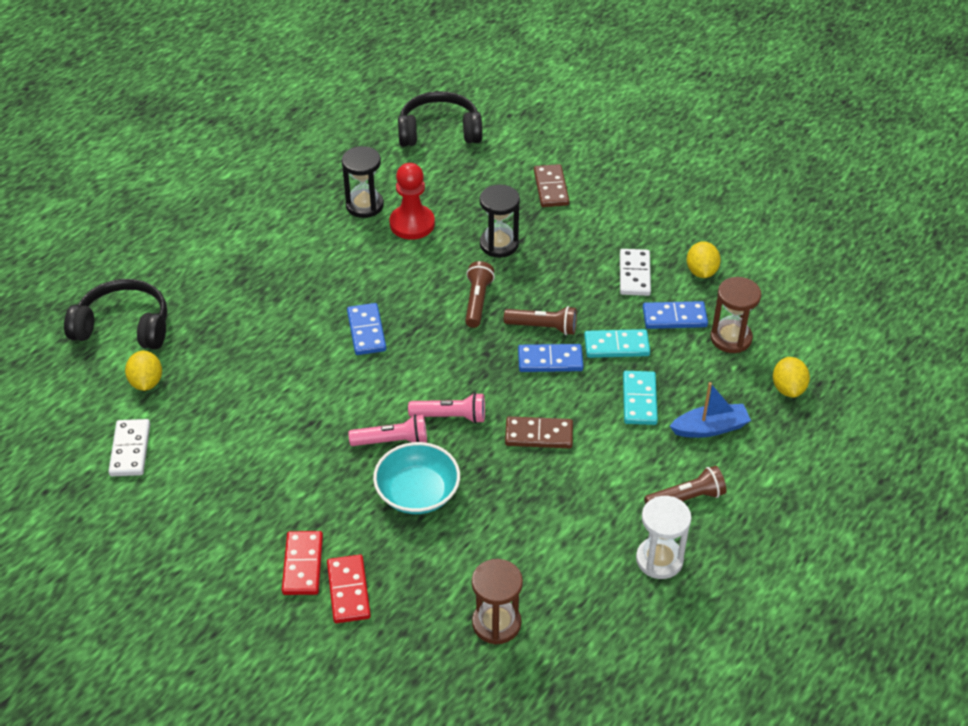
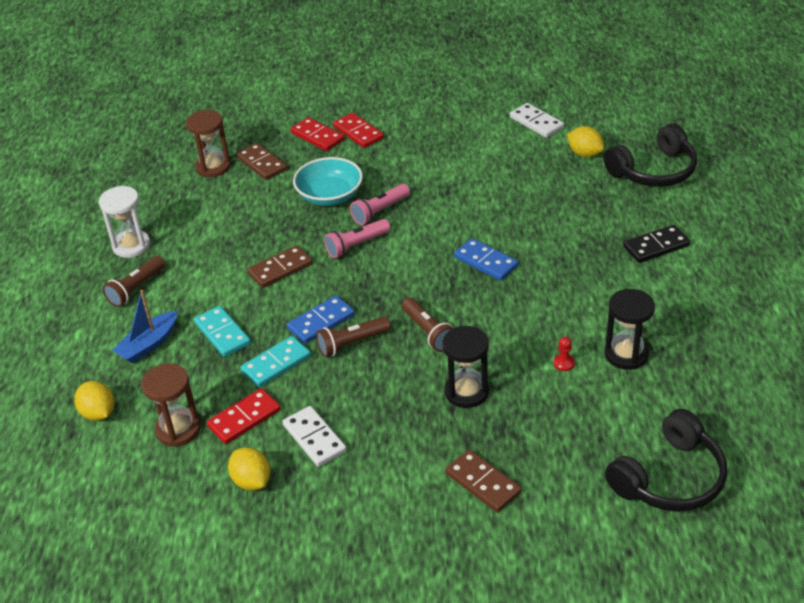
camera: 145 degrees right, 5 degrees down
red pawn [389,163,435,240] -> red pawn [554,337,575,371], size x0.41
blue domino [643,301,708,329] -> red domino [207,388,281,444]
none -> brown domino [236,143,287,180]
none -> black domino [623,225,690,263]

